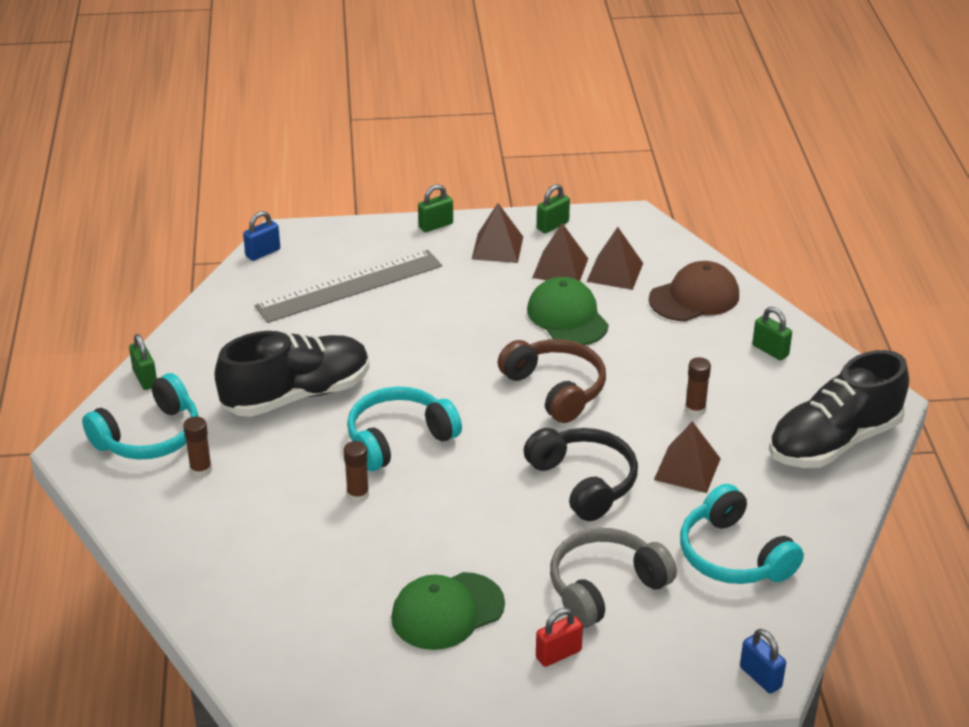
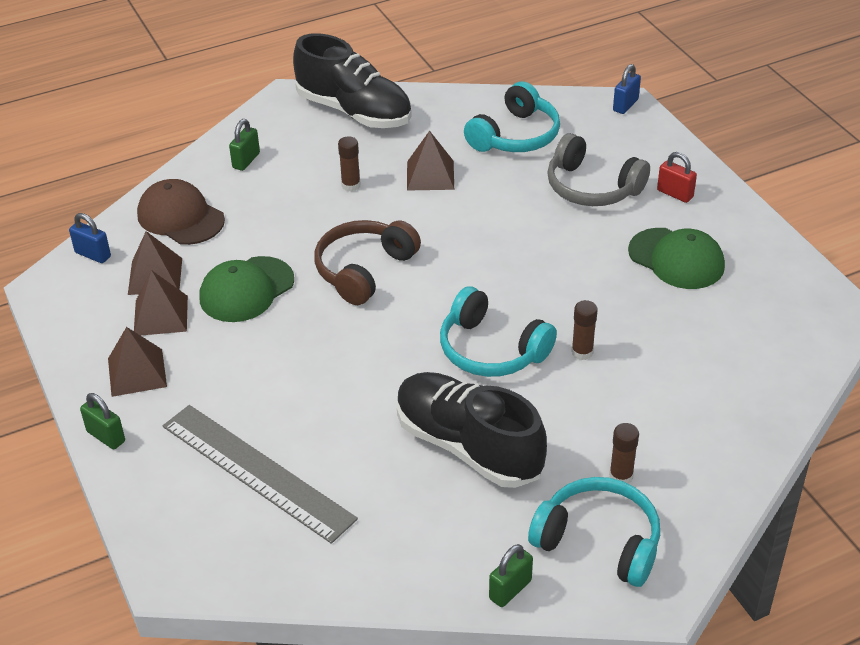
camera: 110 degrees left, 5 degrees up
blue padlock [243,211,280,261] -> blue padlock moved to [69,213,111,263]
black headphones [523,428,638,521] -> none
green padlock [537,184,570,233] -> none

